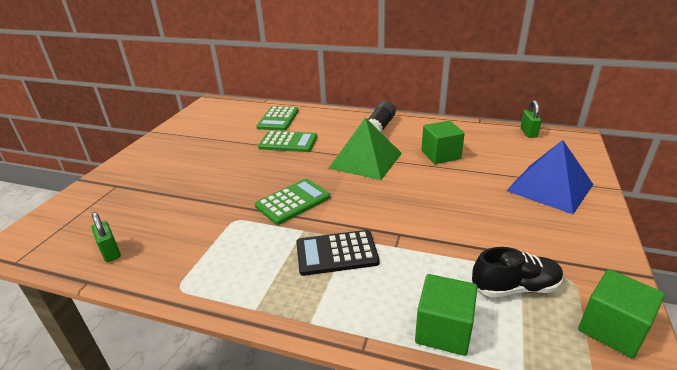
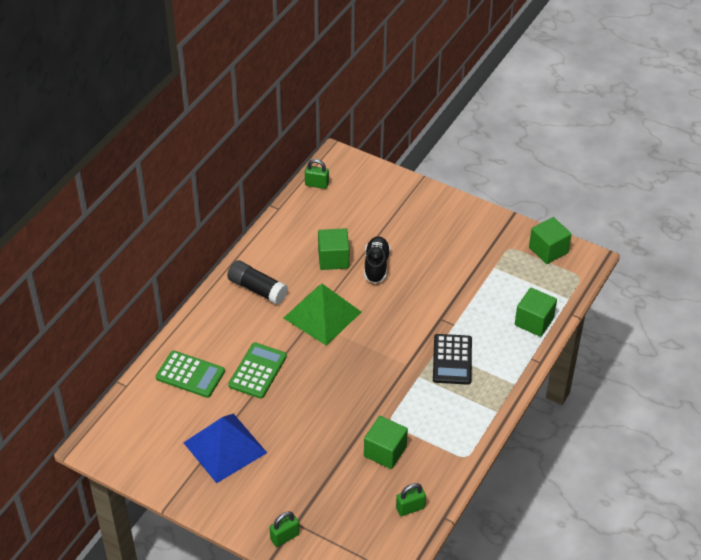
camera: 80 degrees left, 15 degrees up
green calculator [255,179,330,225] -> none
black shoe [472,247,563,297] -> black shoe moved to [364,236,391,283]
blue pyramid [506,140,594,214] -> blue pyramid moved to [183,413,267,483]
none -> green padlock [270,511,299,547]
none -> green cube [364,416,408,469]

